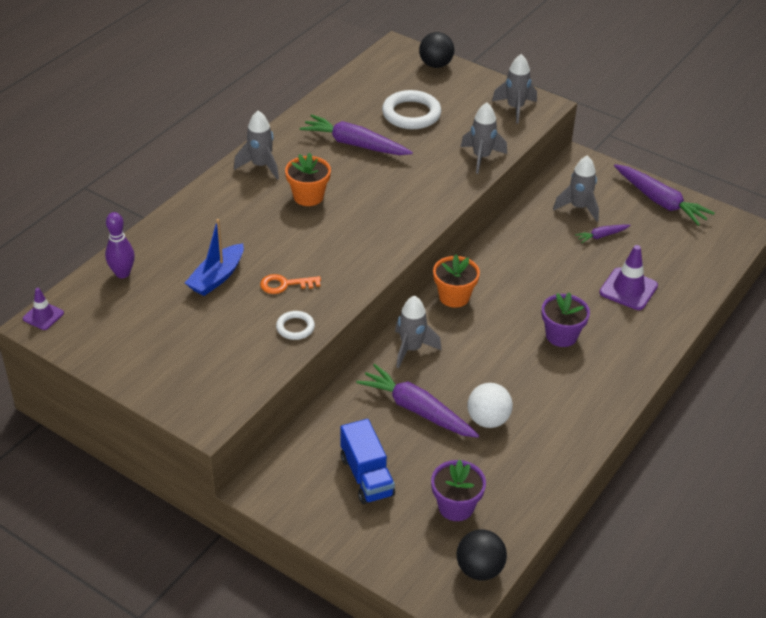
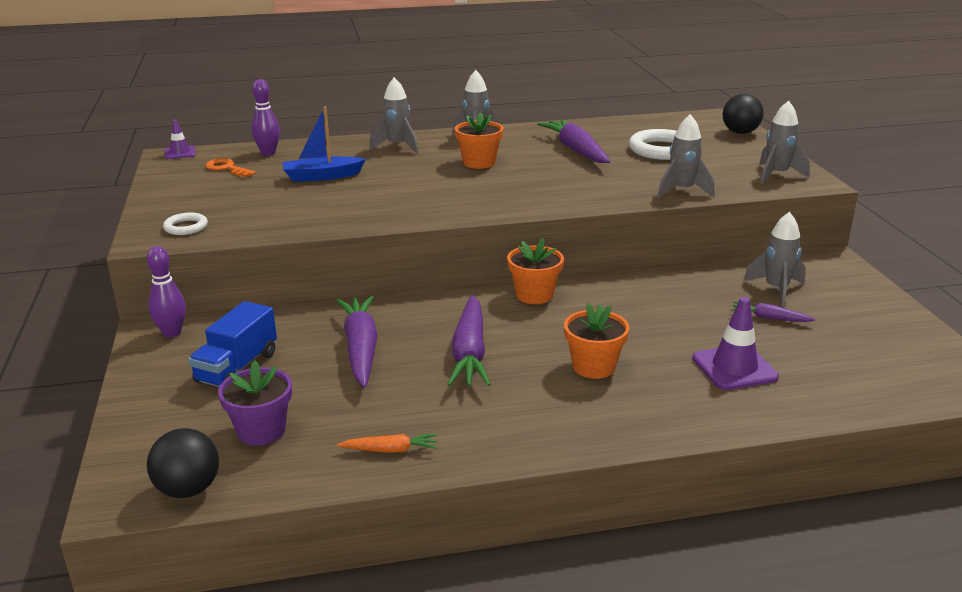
camera: 45 degrees right, 15 degrees down
orange key [260,274,321,294] -> orange key moved to [205,158,255,177]
white ring [276,311,315,340] -> white ring moved to [163,212,208,235]
grey rocket [395,296,441,368] -> grey rocket moved to [369,77,418,154]
white ball [467,383,513,428] -> none
purple flower pot [542,292,590,347] -> orange flower pot [564,303,629,379]
purple carrot [614,164,715,226] -> purple carrot moved to [447,295,491,386]
none -> purple bowling pin [147,246,186,337]
none -> orange carrot [337,434,437,453]

